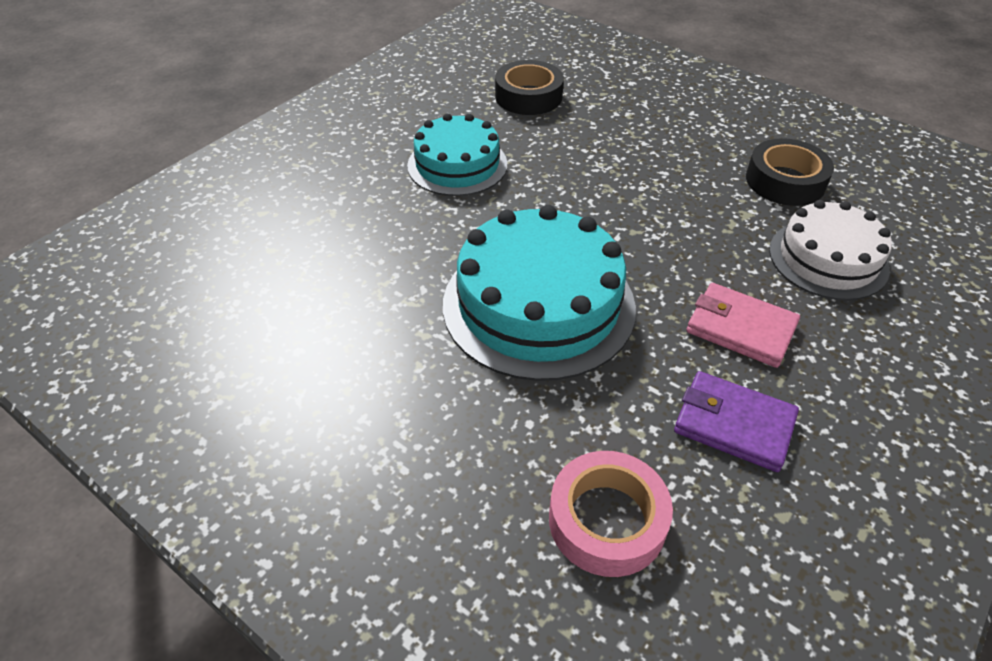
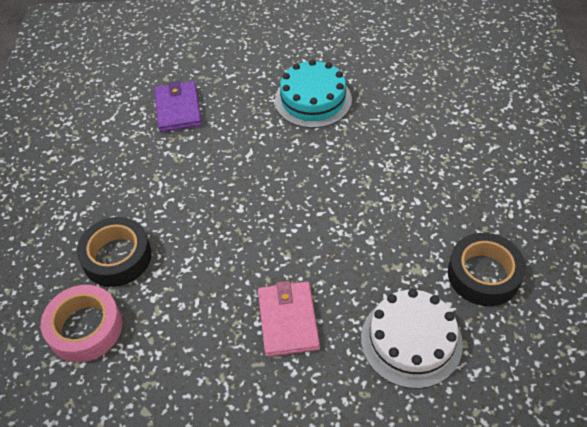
camera: 55 degrees right, 5 degrees up
turquoise cake [443,205,636,381] -> none
black tape [495,60,564,115] -> black tape moved to [77,217,151,287]
purple wallet [674,371,799,472] -> purple wallet moved to [154,81,202,132]

